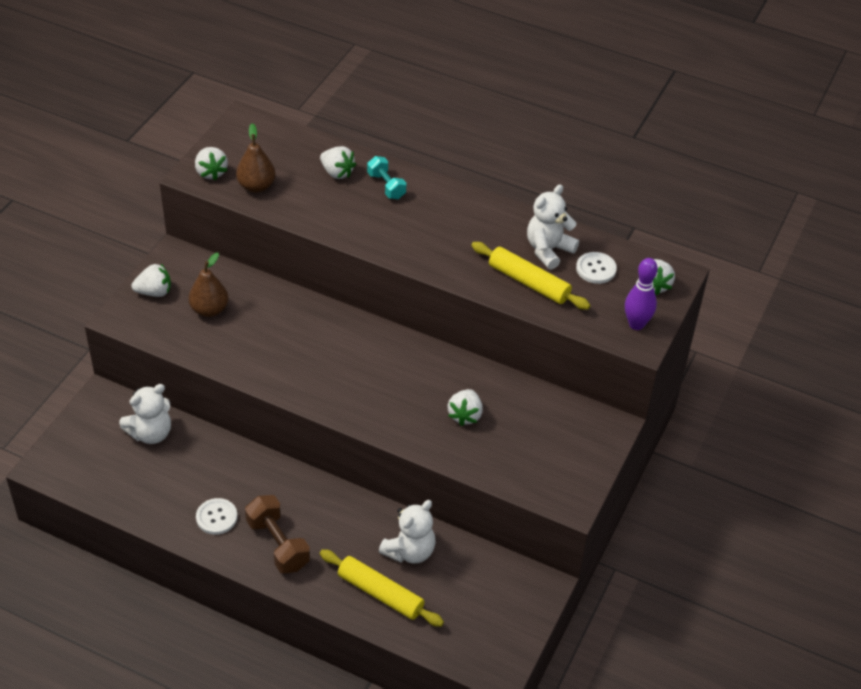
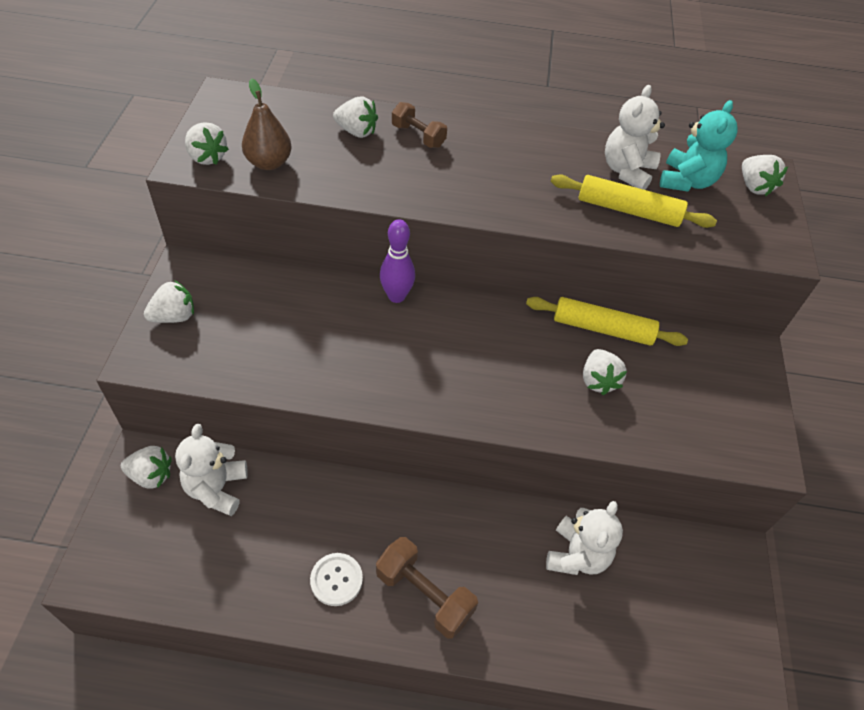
camera: 20 degrees left, 5 degrees up
white teddy bear [119,384,171,444] -> white teddy bear turned 150 degrees clockwise [175,424,248,516]
brown pear [188,253,229,317] -> none
yellow rolling pin [320,549,444,627] -> yellow rolling pin moved to [526,297,688,346]
turquoise dumbbell [367,156,406,199] -> brown dumbbell [392,102,447,148]
white button [576,252,617,284] -> turquoise teddy bear [660,100,738,192]
purple bowling pin [625,258,658,330] -> purple bowling pin moved to [380,219,415,303]
none -> white strawberry [121,446,172,489]

